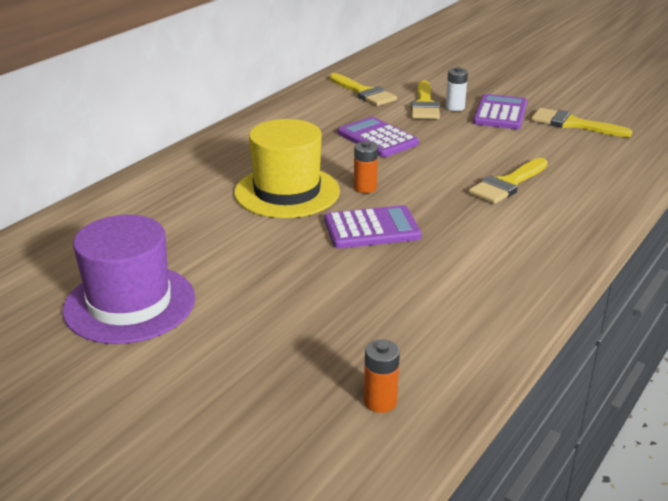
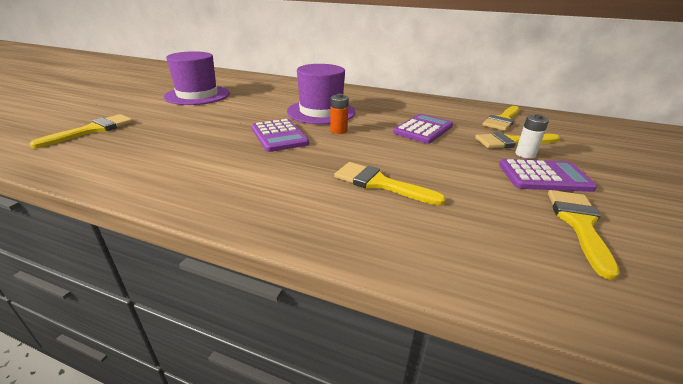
camera: 75 degrees right, 0 degrees up
yellow hat [234,119,340,218] -> purple hat [287,64,355,124]
orange battery [364,340,400,413] -> none
none -> yellow brush [29,114,133,148]

